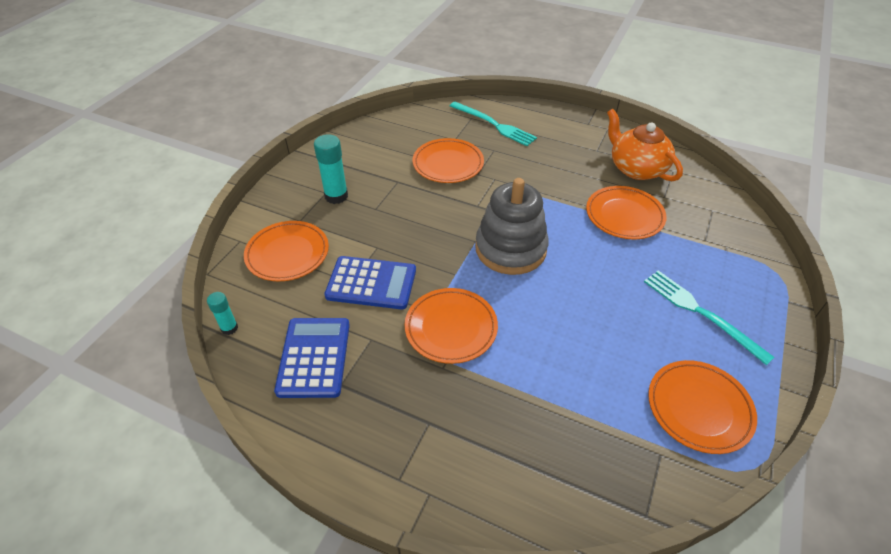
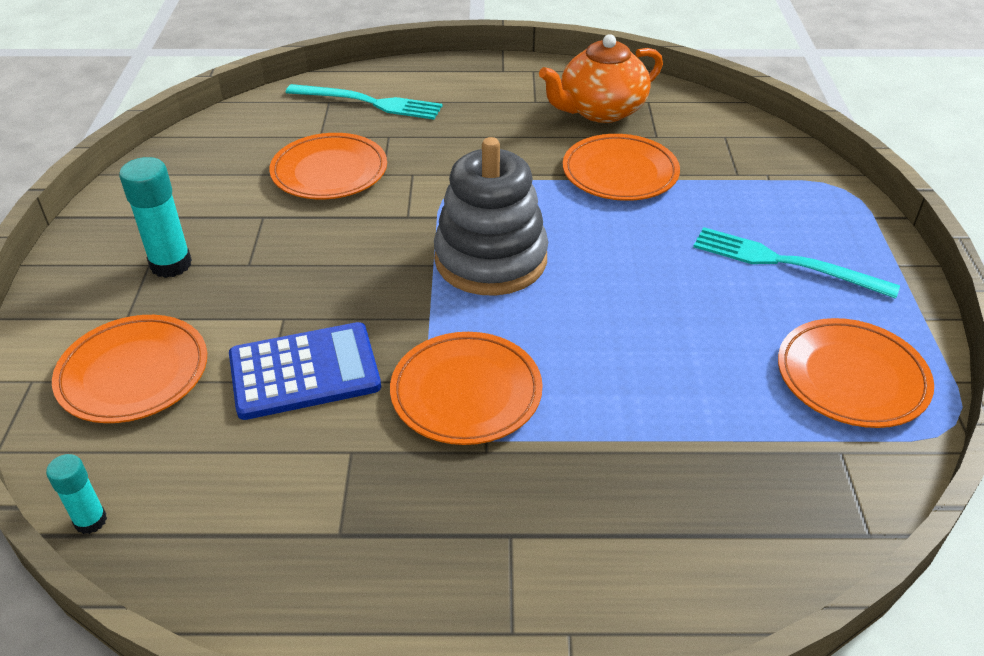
camera: 25 degrees left, 5 degrees down
blue calculator [274,318,350,398] -> none
orange teapot [607,109,683,181] -> orange teapot turned 60 degrees counterclockwise [539,34,663,123]

